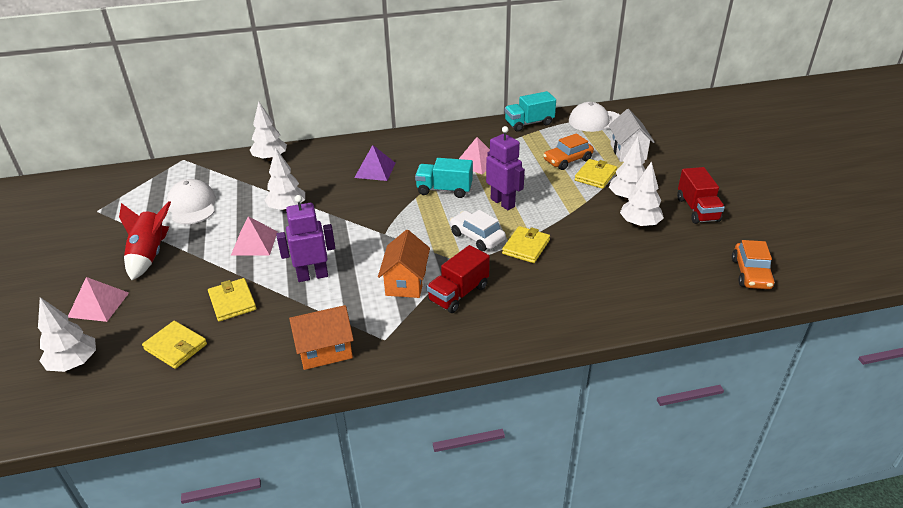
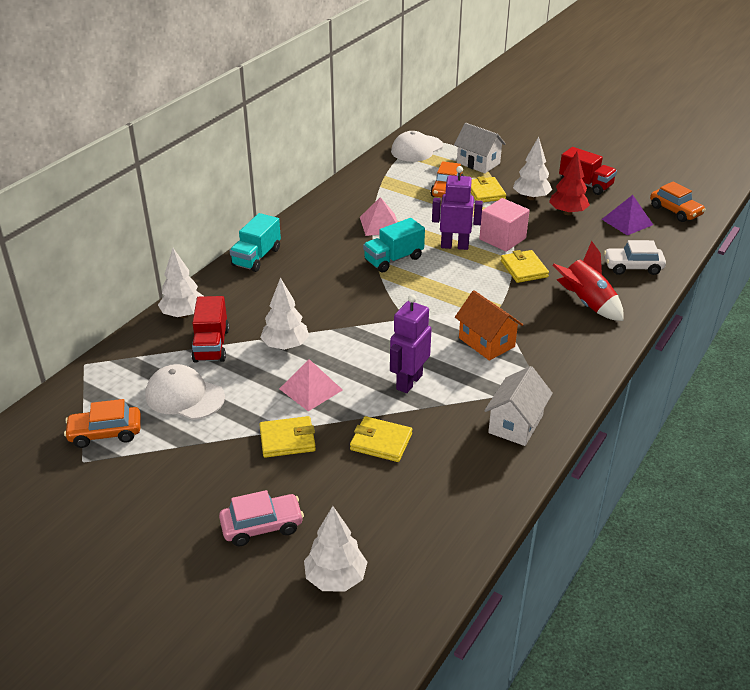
camera: 45 degrees left, 0 degrees up
pink pyramid [68,277,129,322] -> pink car [219,490,304,546]
red rocket [119,201,171,280] -> red rocket moved to [552,241,624,321]
yellow wallet [142,321,207,369] -> yellow wallet moved to [259,416,316,458]
orange house [289,305,354,370] -> white house [484,366,553,446]
purple pyramid [354,145,396,181] -> purple pyramid moved to [602,195,653,236]
red truck [427,245,490,313] -> red truck moved to [191,296,229,363]
white car [450,210,506,251] -> white car moved to [604,240,666,275]
turquoise truck [505,91,556,131] -> turquoise truck moved to [230,213,281,272]
white tree [620,161,664,227] -> red tree [549,152,590,215]
none -> orange car [64,399,141,448]
none -> pink cube [479,198,530,252]

